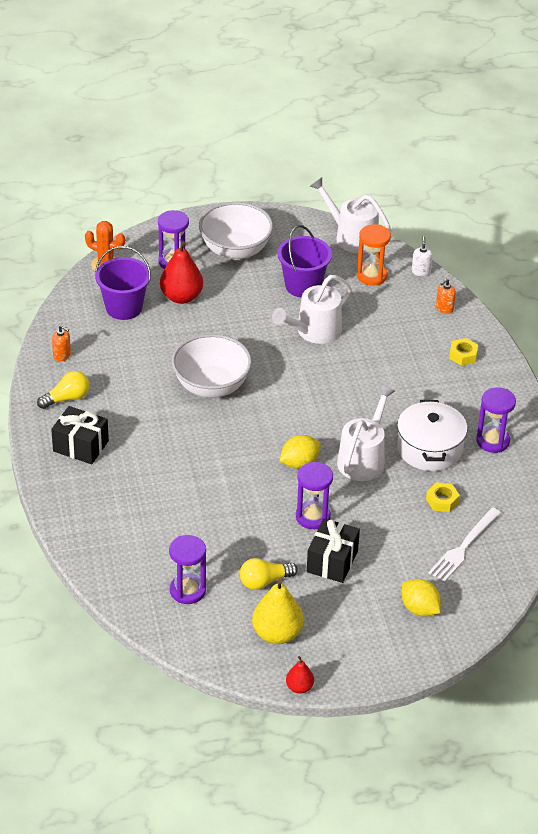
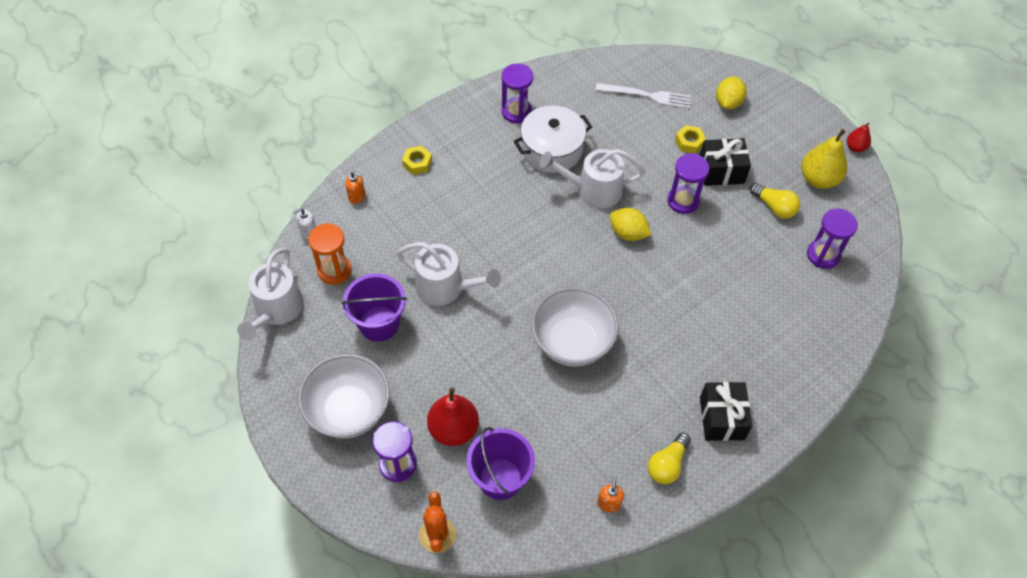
camera: 115 degrees left, 15 degrees up
yellow light bulb [37,371,90,409] -> yellow light bulb turned 90 degrees counterclockwise [648,433,691,484]
yellow nut [426,482,460,512] -> yellow nut moved to [675,125,706,153]

